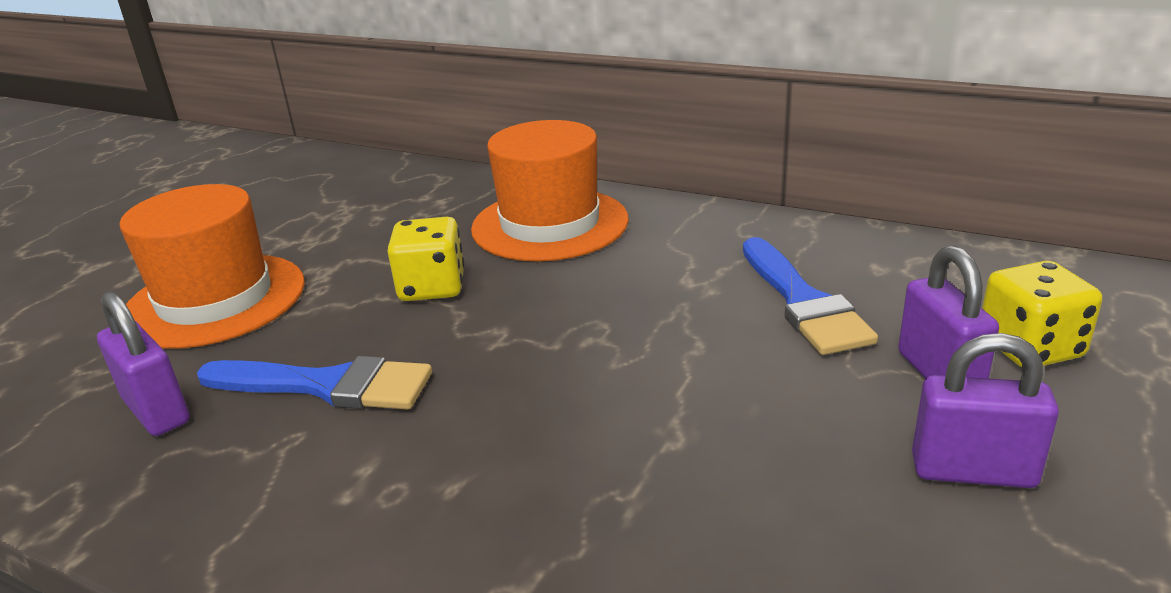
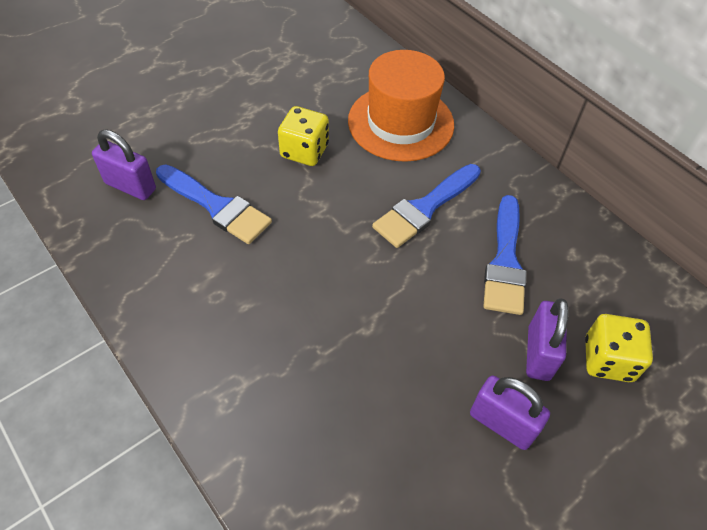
camera: 20 degrees right, 25 degrees up
purple padlock [97,291,190,436] -> purple padlock turned 45 degrees counterclockwise [92,130,156,200]
orange hat [119,184,305,349] -> none
none -> blue brush [372,164,481,248]

